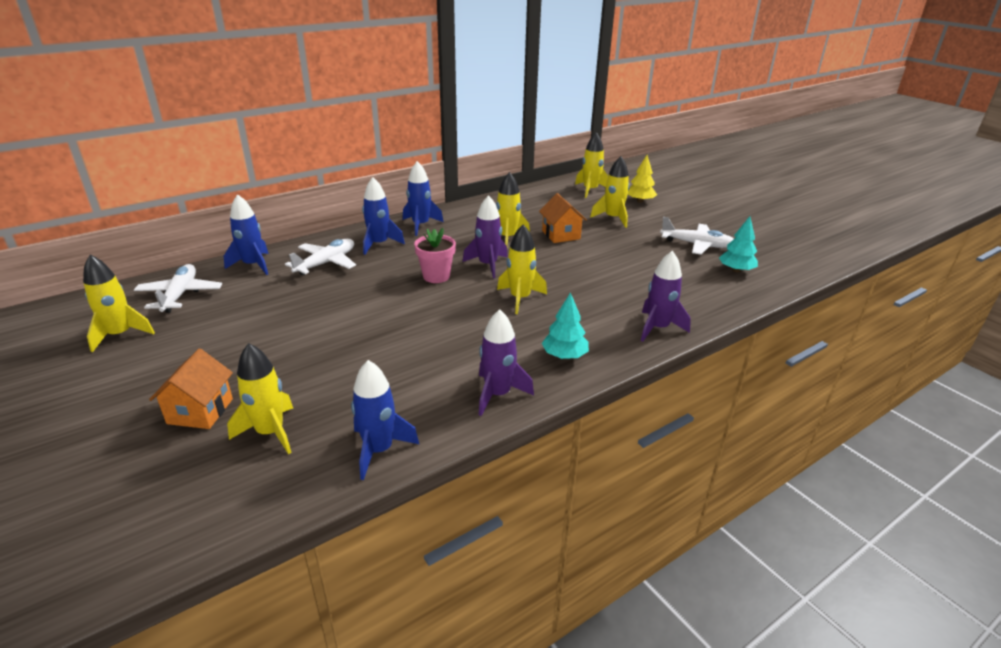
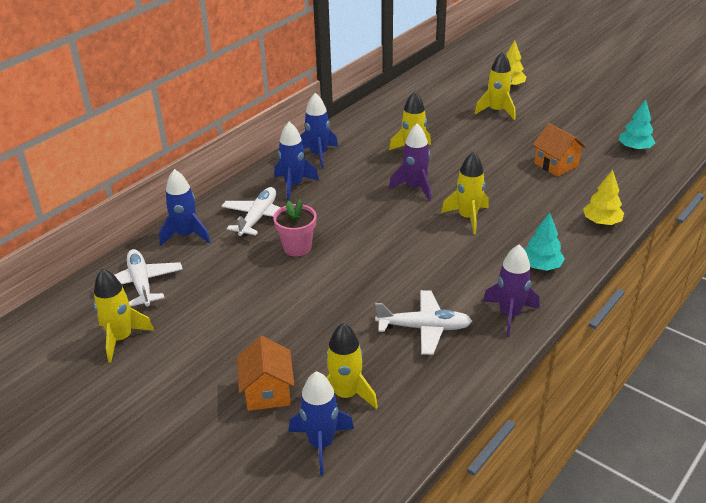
camera: 15 degrees left, 5 degrees up
blue rocket [351,360,419,480] -> blue rocket moved to [289,371,354,475]
pink flower pot [414,228,456,283] -> pink flower pot moved to [273,199,317,256]
orange house [539,193,587,243] -> orange house moved to [533,123,586,177]
yellow rocket [575,132,608,198] -> none
purple rocket [641,251,691,342] -> yellow tree [583,170,624,225]
white plane [660,217,734,255] -> white plane moved to [375,290,472,355]

